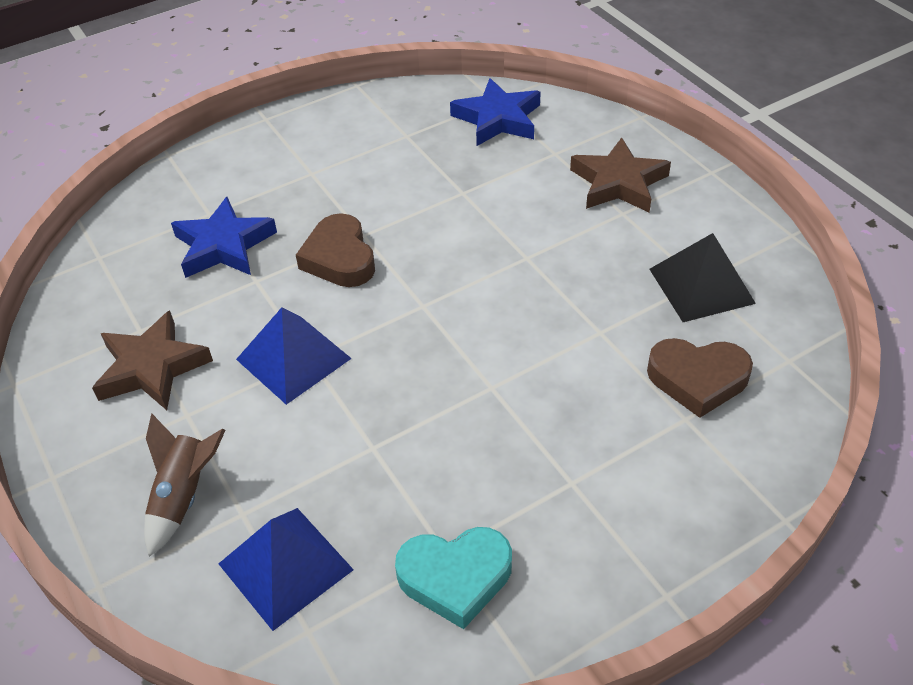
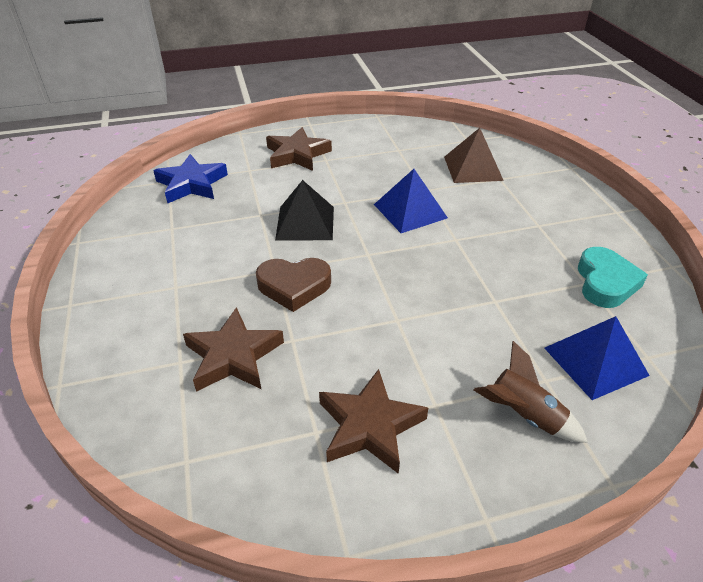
camera: 75 degrees left, 5 degrees down
blue star [171,197,277,278] -> brown star [183,307,284,392]
blue pyramid [236,308,352,405] -> blue pyramid moved to [374,169,448,233]
brown heart [647,338,753,418] -> brown pyramid [444,128,504,183]
black pyramid [649,233,756,322] -> black pyramid moved to [275,180,334,240]

